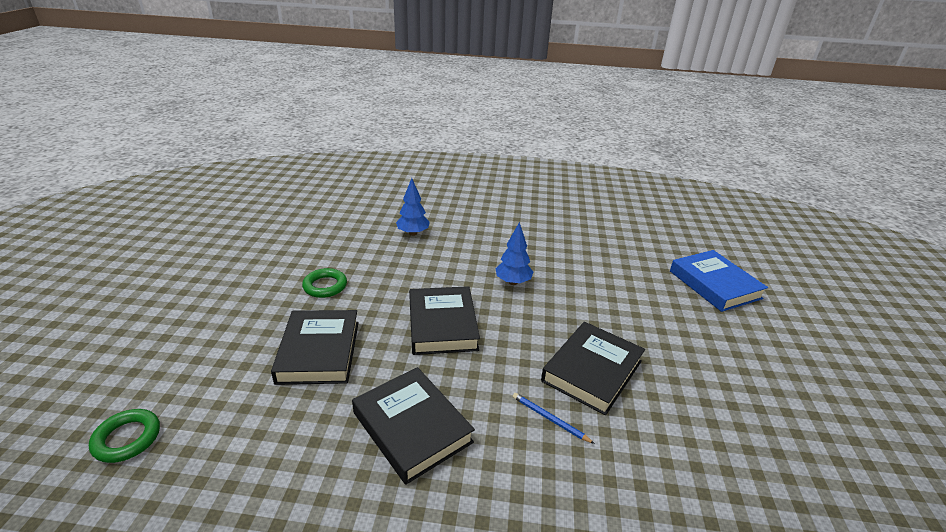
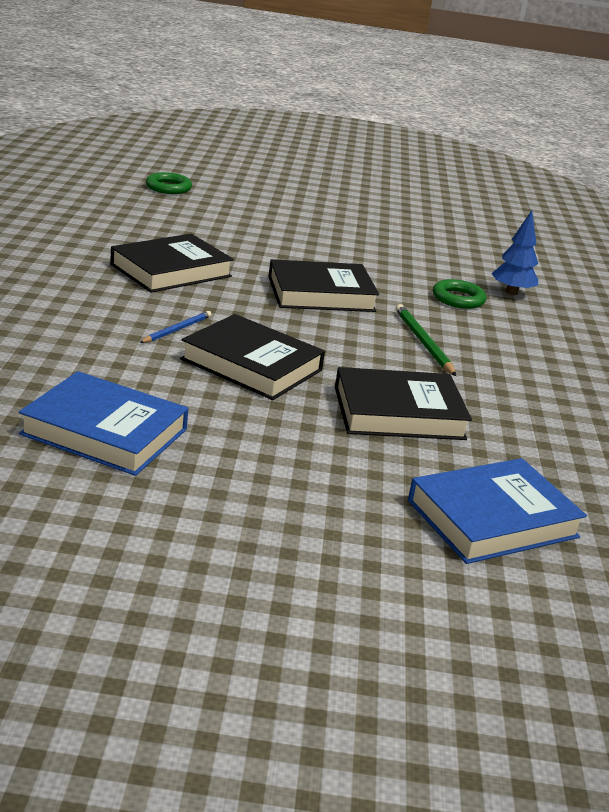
camera: 85 degrees right, 5 degrees down
black book [271,310,359,385] -> black book moved to [335,367,472,440]
green ring [302,268,347,298] -> green ring moved to [433,279,487,309]
blue tree [495,222,533,285] -> green pencil [395,304,456,376]
none -> blue book [19,371,189,476]

